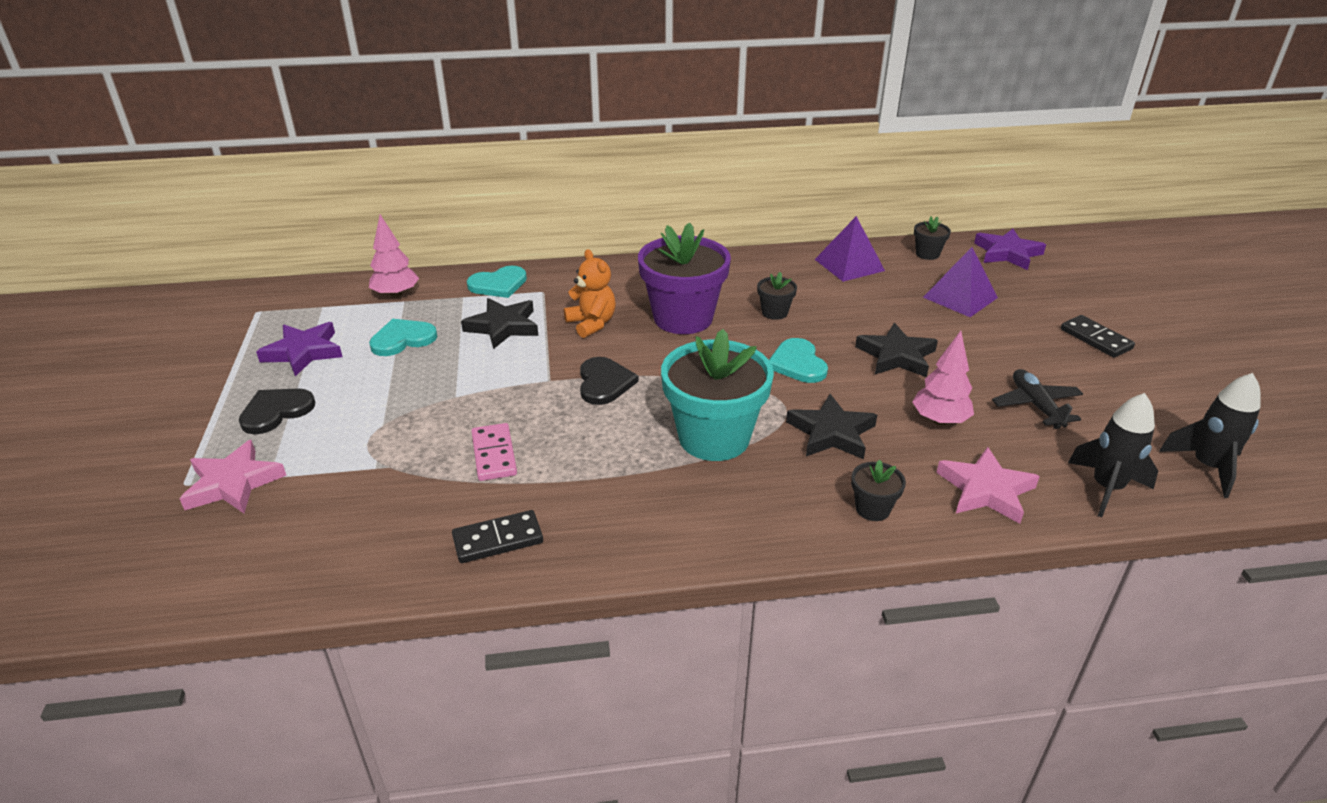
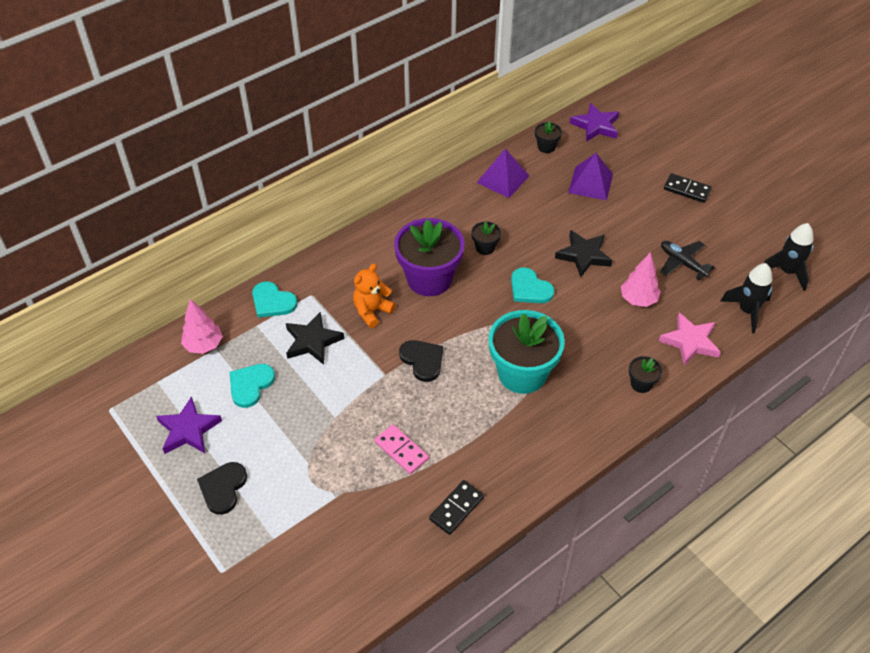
camera: 30 degrees left, 15 degrees up
pink star [180,440,287,513] -> none
turquoise heart [467,266,527,298] -> turquoise heart turned 90 degrees clockwise [252,281,298,318]
orange teddy bear [564,249,616,338] -> orange teddy bear turned 75 degrees counterclockwise [353,264,396,328]
black star [786,394,877,459] -> none

